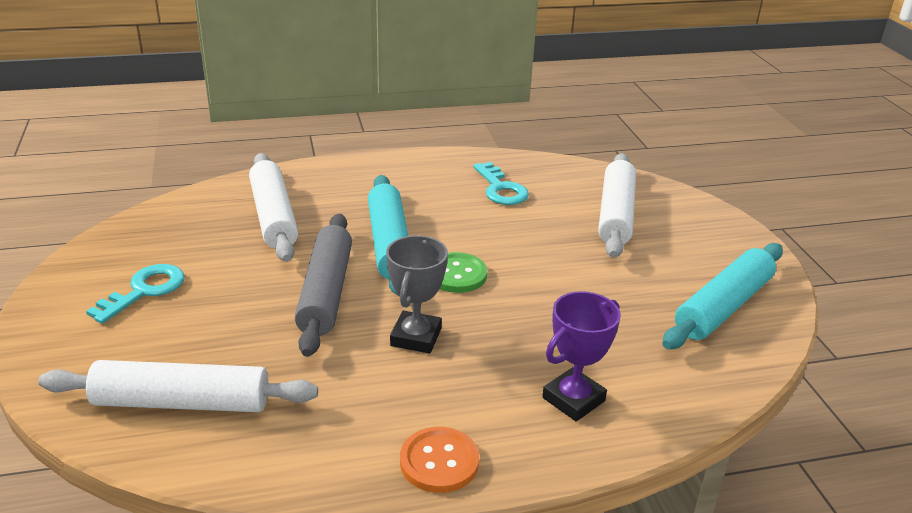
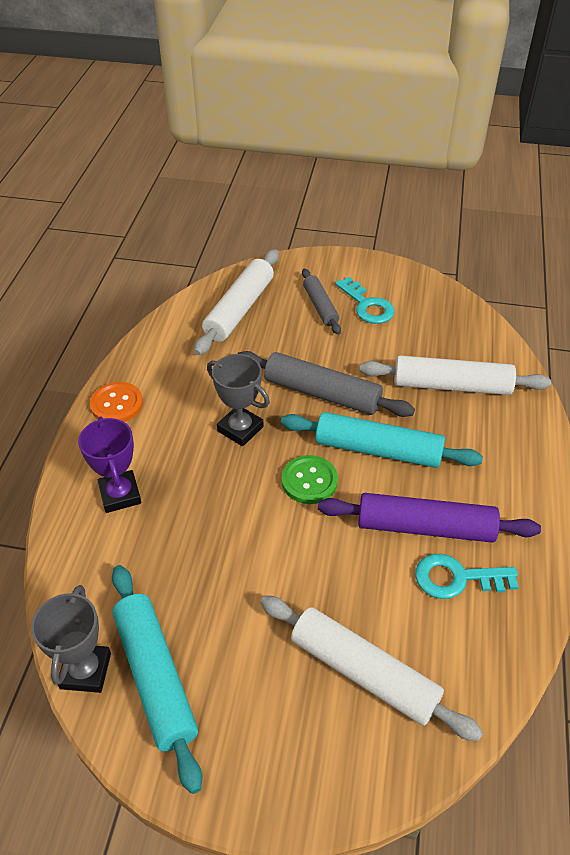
camera: 115 degrees right, 15 degrees up
none -> grey trophy [31,585,111,693]
none -> grey rolling pin [302,269,341,335]
none -> purple rolling pin [318,493,541,543]

